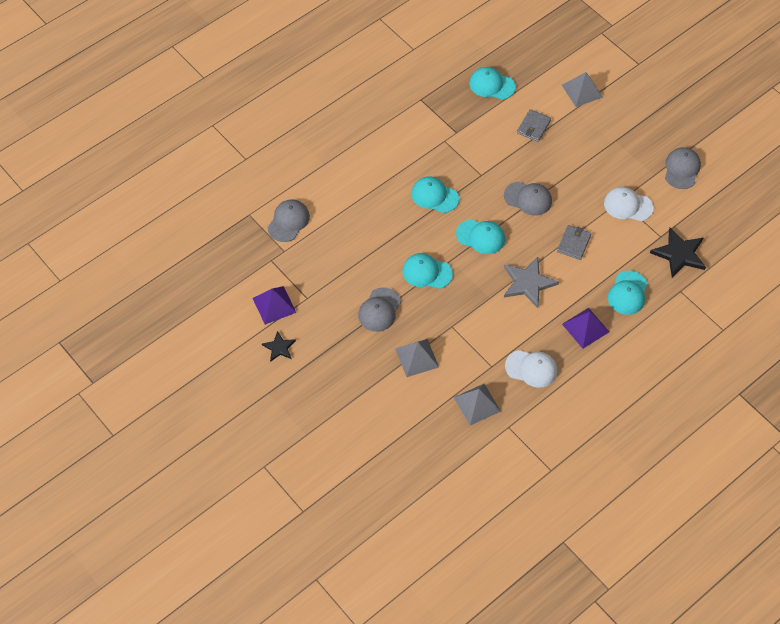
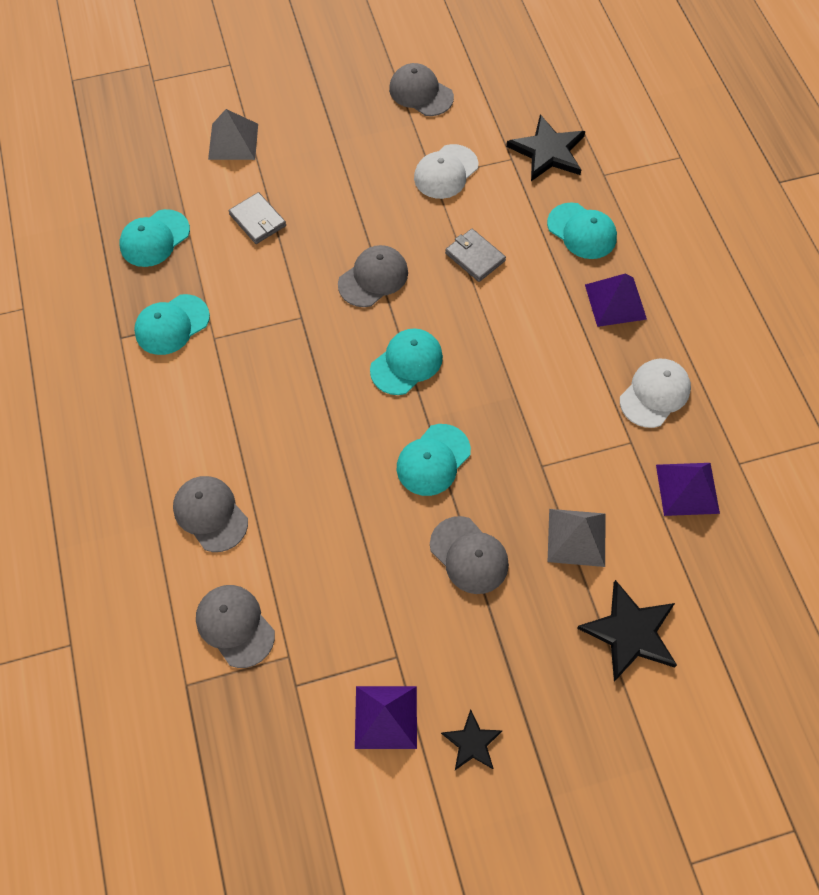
camera: 65 degrees left, 5 degrees up
turquoise cap [411,176,459,213] -> turquoise cap moved to [134,294,210,355]
grey pyramid [454,384,501,425] -> purple pyramid [656,463,720,516]
grey star [504,257,559,308] -> none
none -> grey cap [173,476,248,552]
none -> black star [577,580,677,682]

